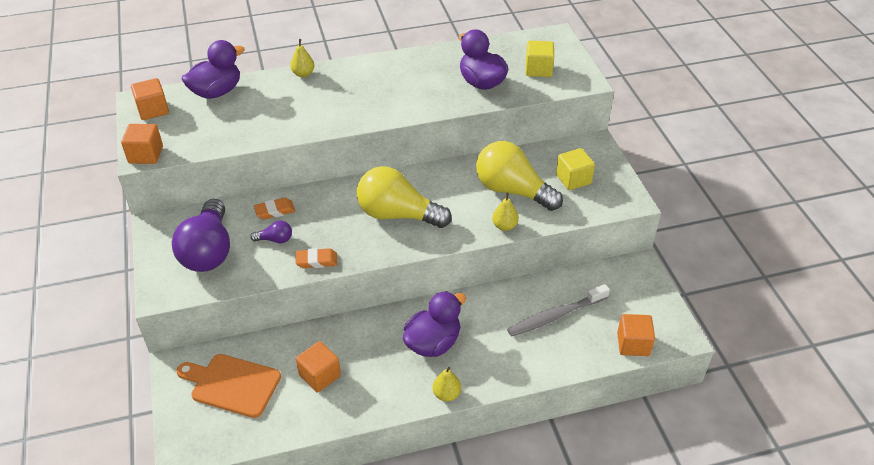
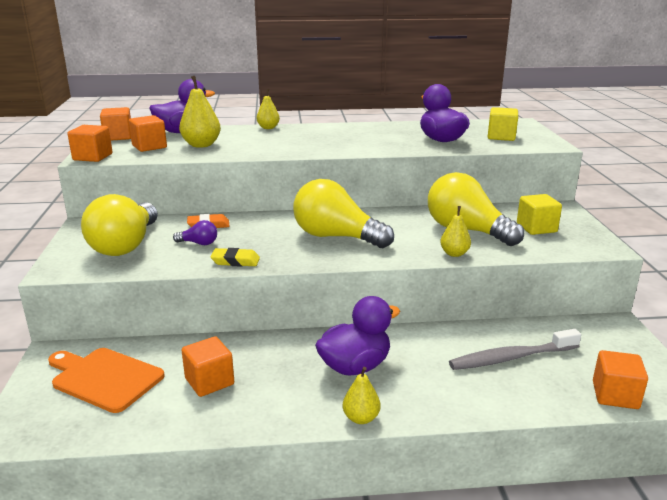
camera: 10 degrees right, 20 degrees down
purple light bulb [172,199,230,272] -> yellow light bulb [81,194,158,256]
orange eraser [296,248,337,268] -> yellow eraser [210,248,260,267]
none -> orange cube [129,115,167,152]
none -> yellow pear [179,76,221,148]

